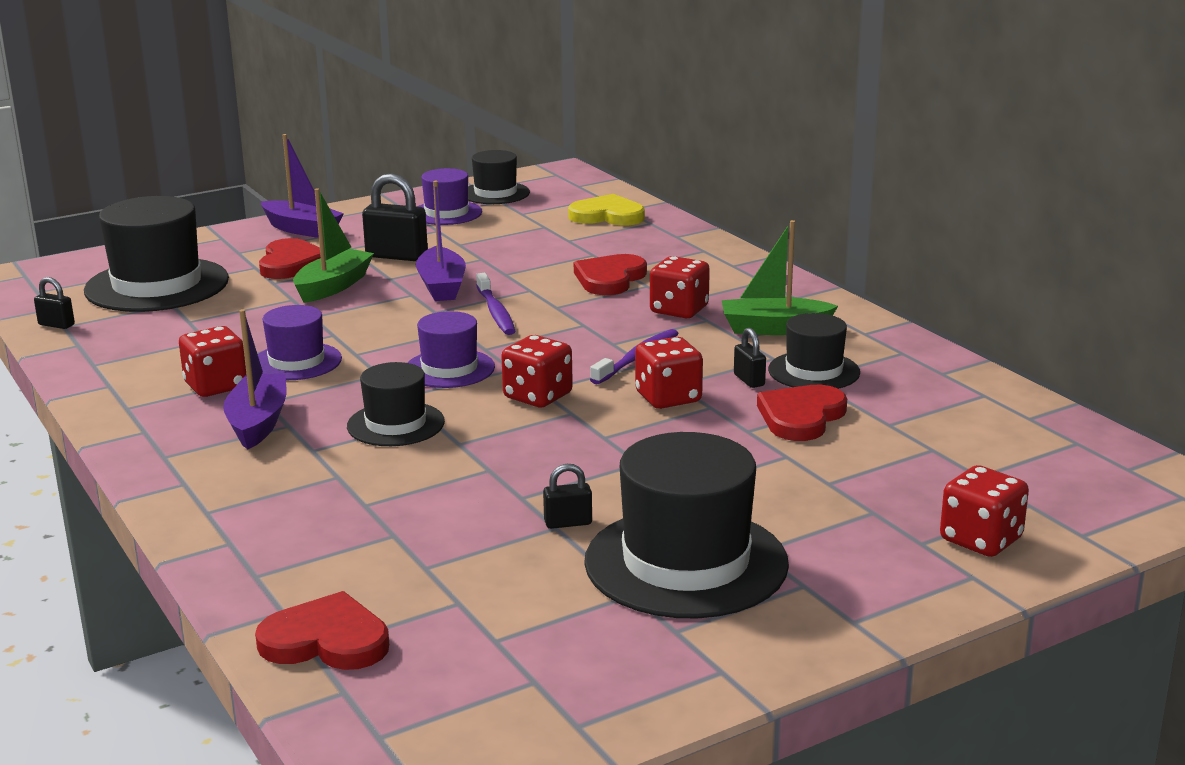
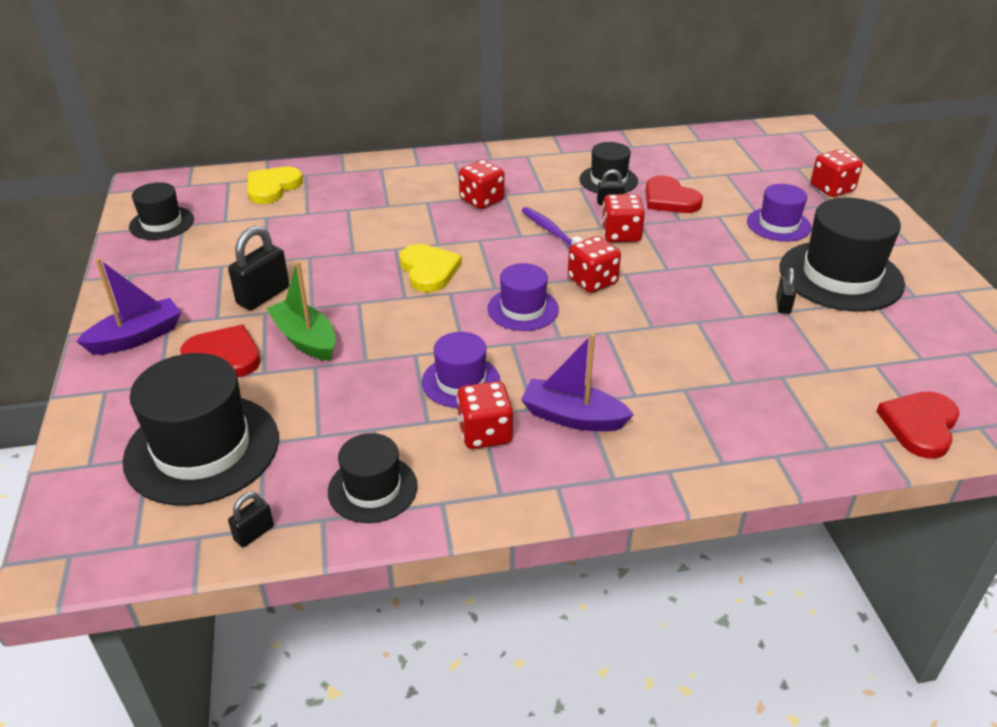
camera: 70 degrees left, 15 degrees up
black hat [347,362,445,446] -> black hat moved to [328,433,418,523]
purple boat [416,181,466,301] -> none
purple hat [417,168,482,225] -> purple hat moved to [747,184,811,242]
purple toothbrush [476,273,515,335] -> yellow heart [400,244,462,292]
red heart [574,254,647,295] -> none
green boat [722,220,838,335] -> none

